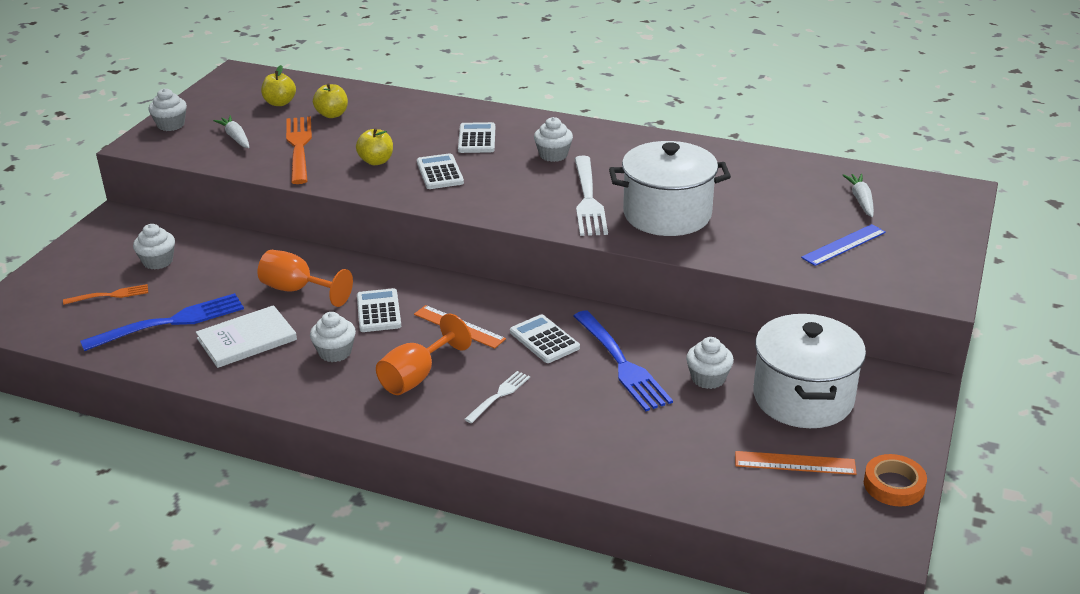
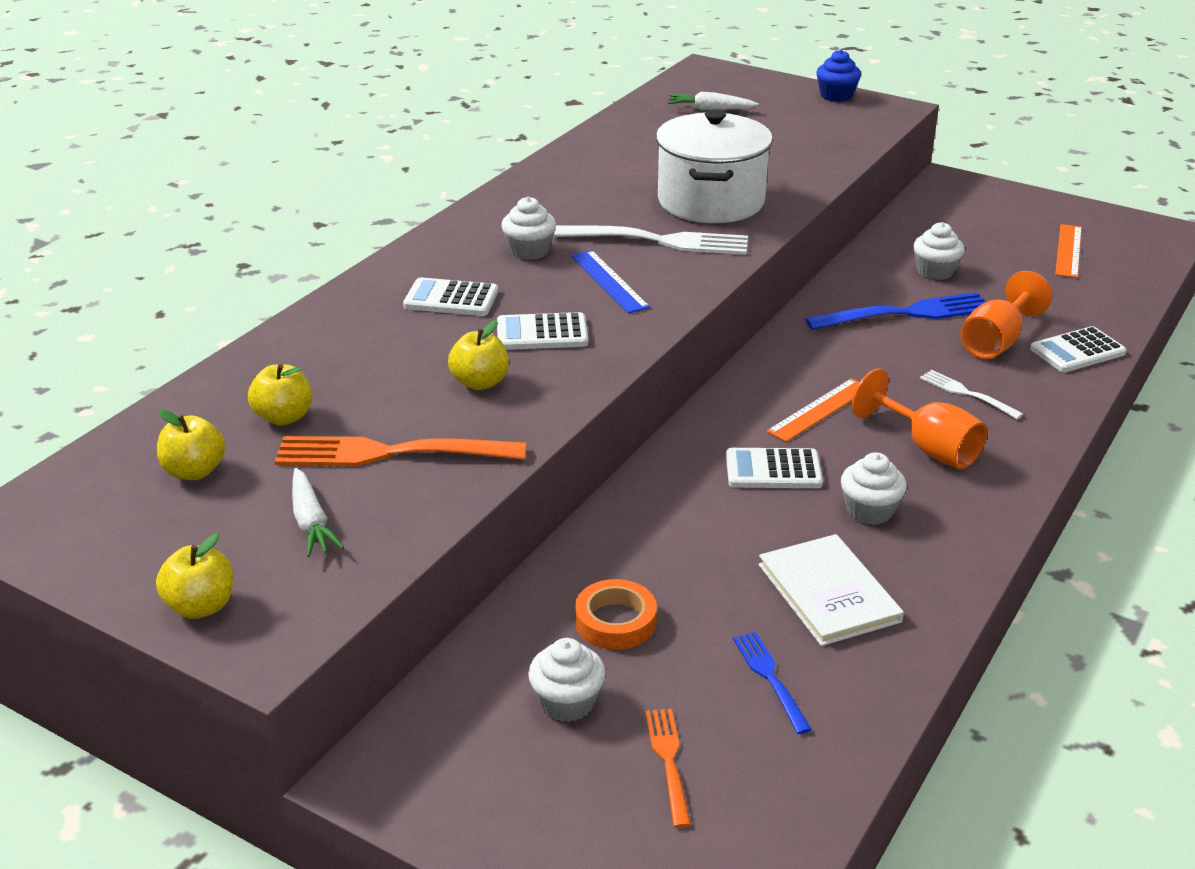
camera: 80 degrees left, 0 degrees up
blue fork [80,293,244,351] -> blue fork [733,632,812,734], size x0.53
white cupcake [148,88,187,131] -> yellow apple [156,533,234,619]
white carrot [213,116,249,148] -> white carrot turned 90 degrees counterclockwise [292,468,344,557]
orange goblet [258,250,353,307] -> orange goblet moved to [960,271,1052,359]
white calculator [510,314,580,363] -> white calculator moved to [1030,326,1126,372]
white pot [753,314,866,428] -> none
blue ruler [801,224,886,266] -> blue ruler moved to [571,250,650,313]
orange tape [864,454,927,507] -> orange tape moved to [575,579,657,650]
none -> blue cupcake [817,50,861,102]

